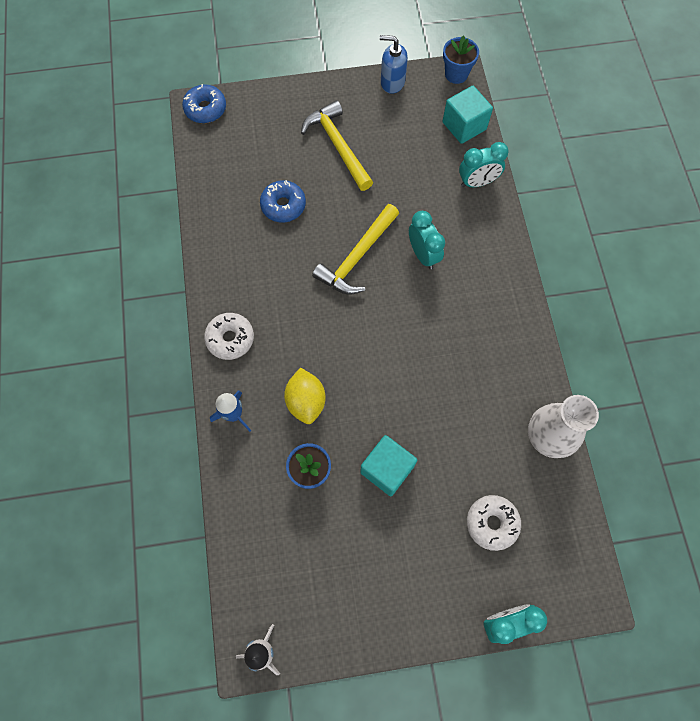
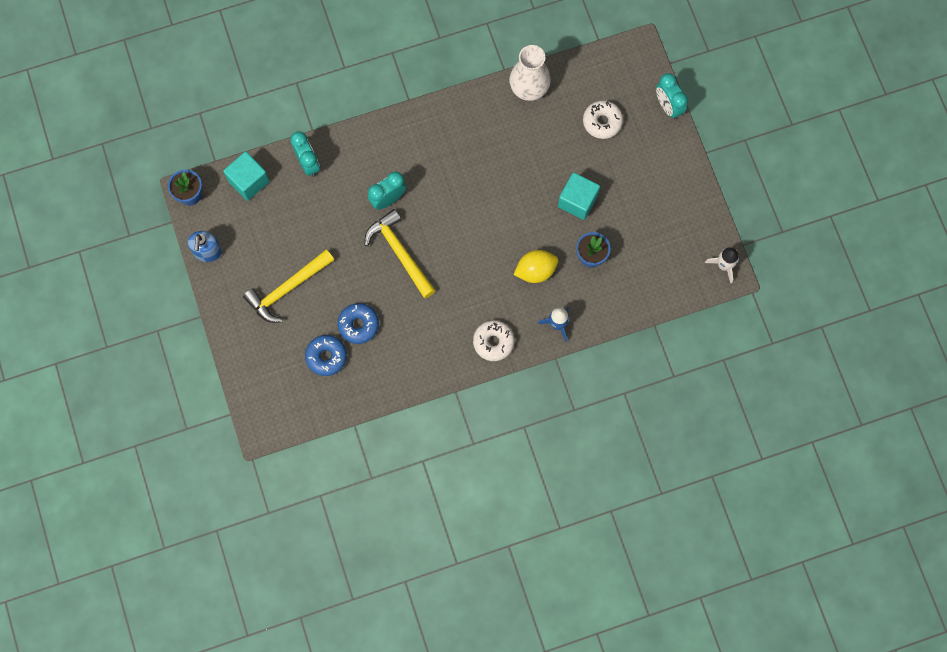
camera: 100 degrees left, 5 degrees up
blue donut [182,84,226,123] -> blue donut moved to [305,335,347,376]
yellow hammer [312,204,399,295] -> yellow hammer turned 150 degrees counterclockwise [365,209,436,298]

